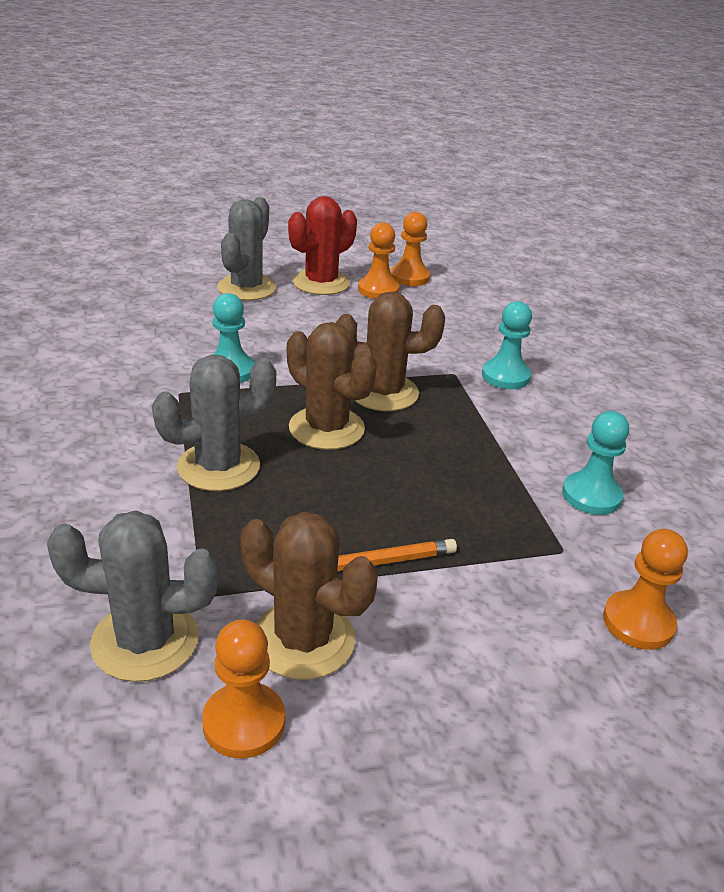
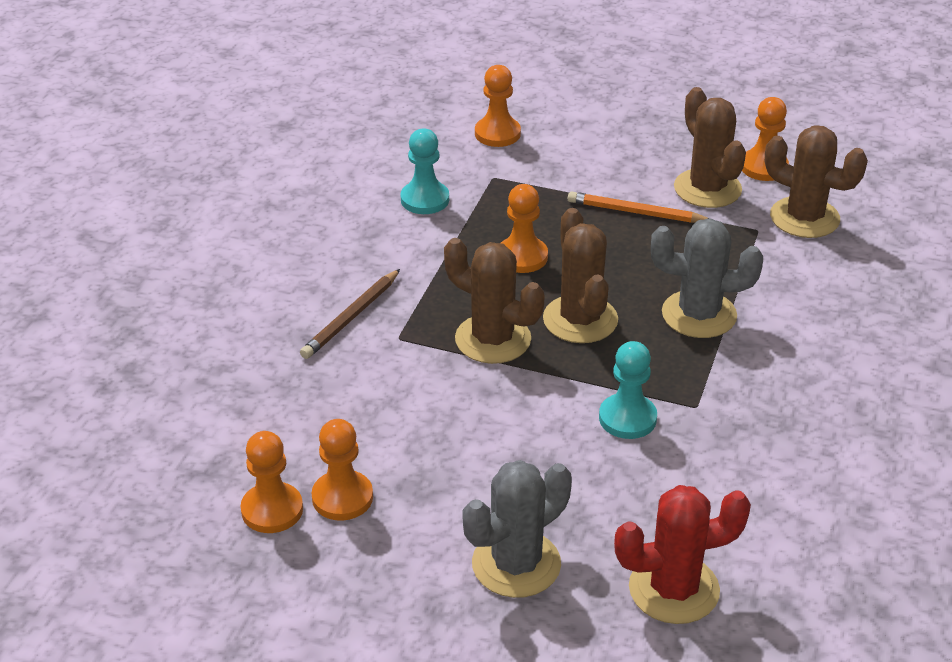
camera: 145 degrees left, 5 degrees up
grey cactus [47,511,219,682] -> brown cactus [765,125,868,238]
red cactus [288,196,357,295] -> red cactus moved to [614,485,751,624]
turquoise pawn [482,301,532,389] -> brown pencil [300,269,400,359]
none -> orange pawn [501,184,548,273]

